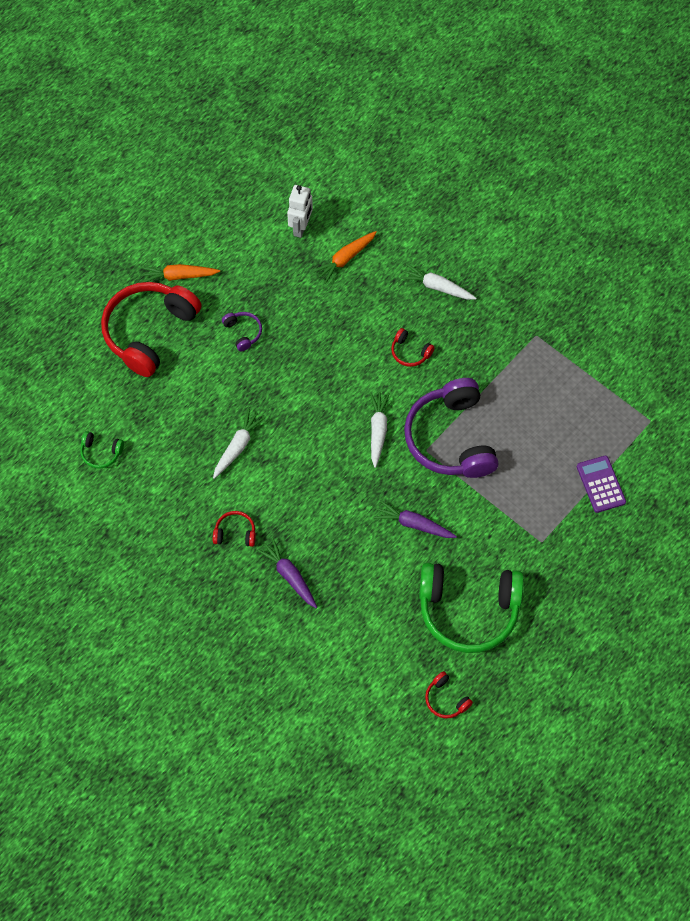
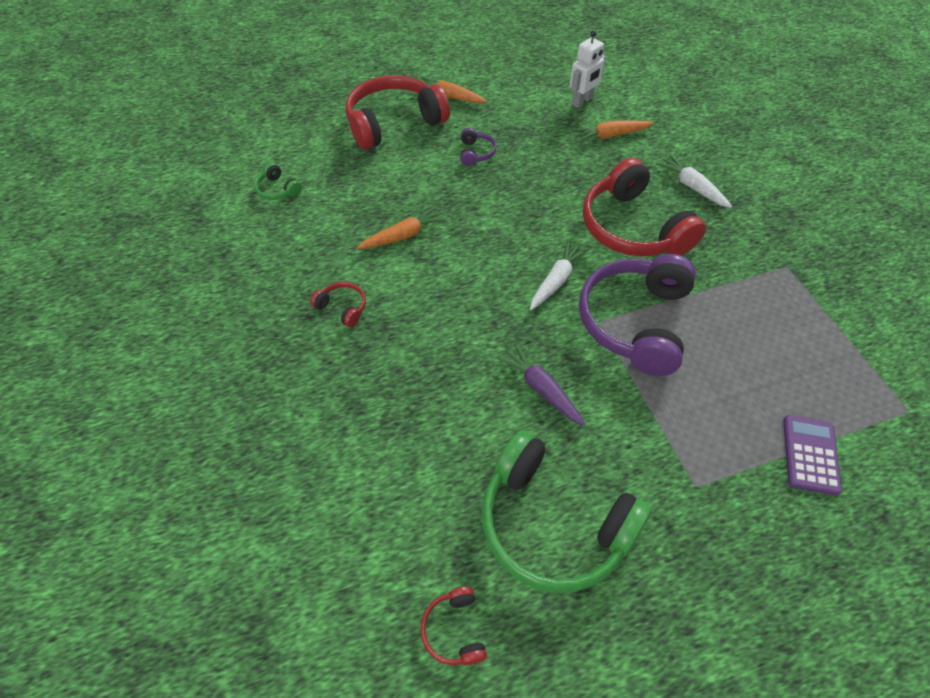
camera: 30 degrees right, 10 degrees down
white carrot [213,408,266,479] -> orange carrot [357,206,447,249]
purple carrot [257,538,317,608] -> none
red headphones [391,328,435,367] -> red headphones [583,158,706,256], size x2.38

